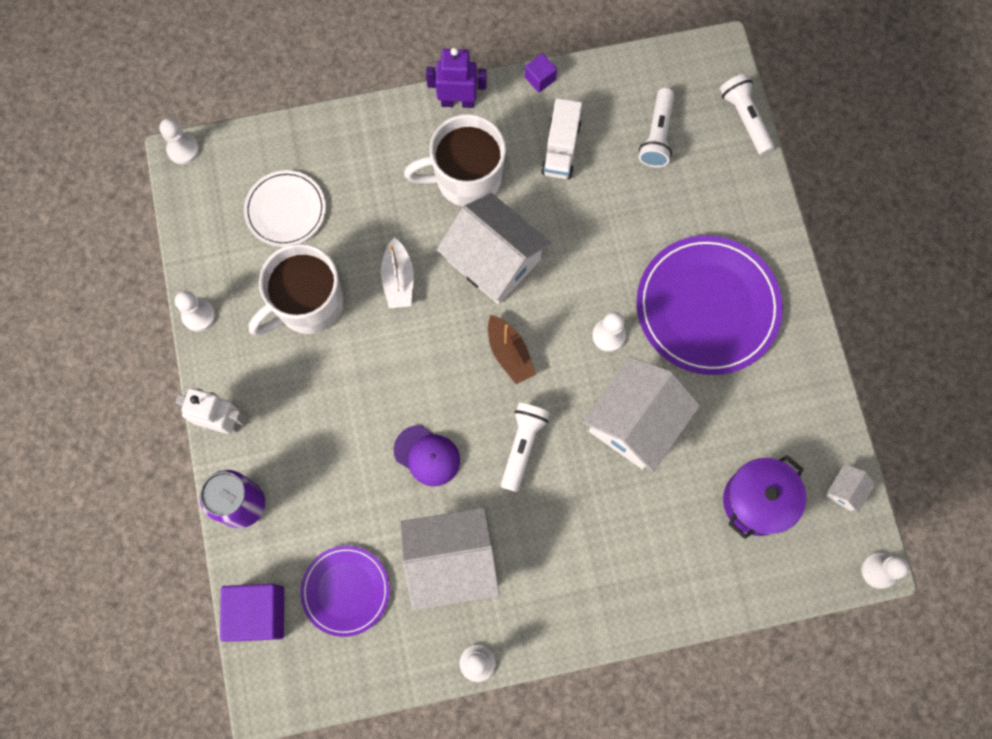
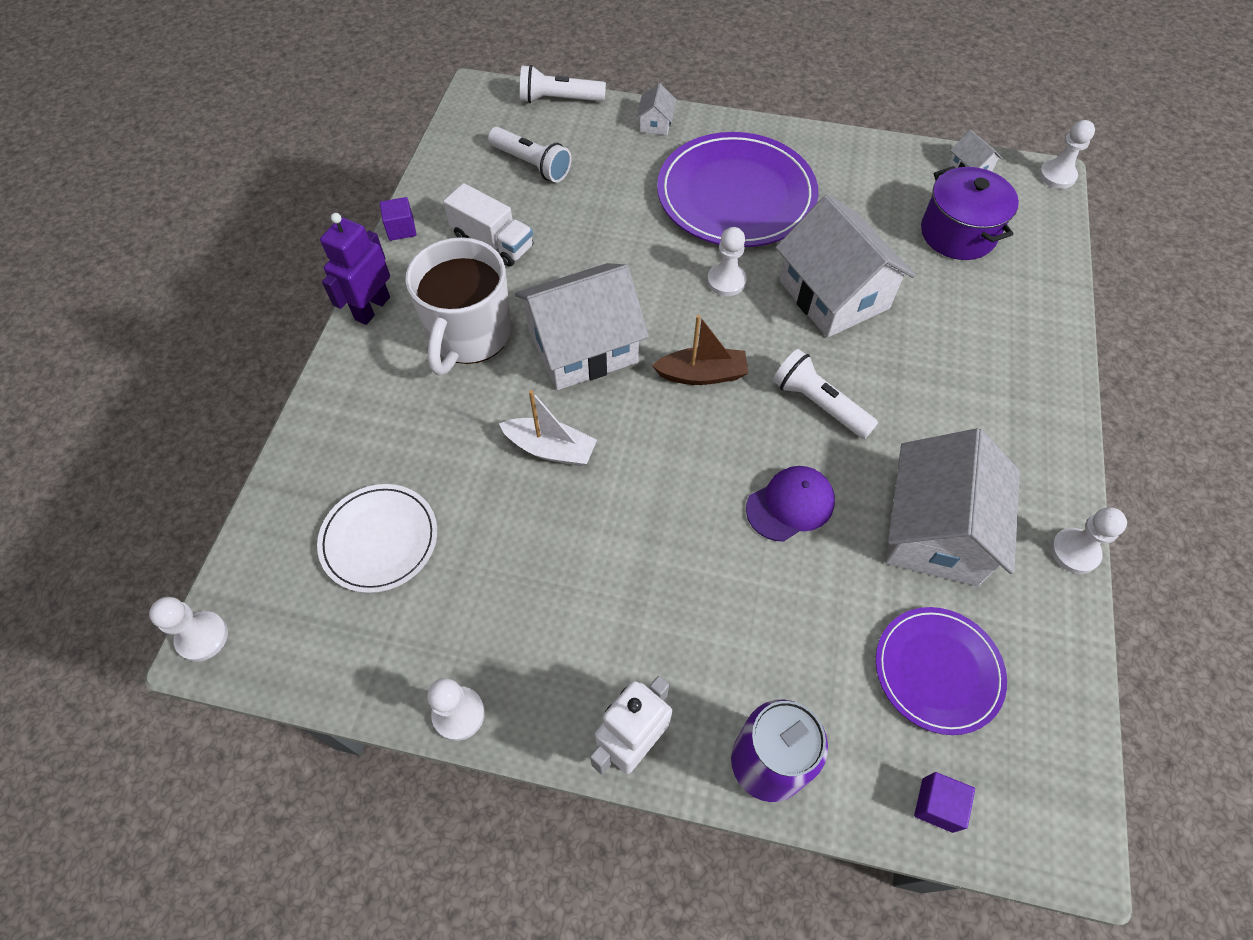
camera: 65 degrees left, 15 degrees down
purple cube [220,584,284,641] -> purple cube [914,772,975,833], size x0.50
white mug [249,243,344,335] -> none
none -> white house [636,83,677,135]

